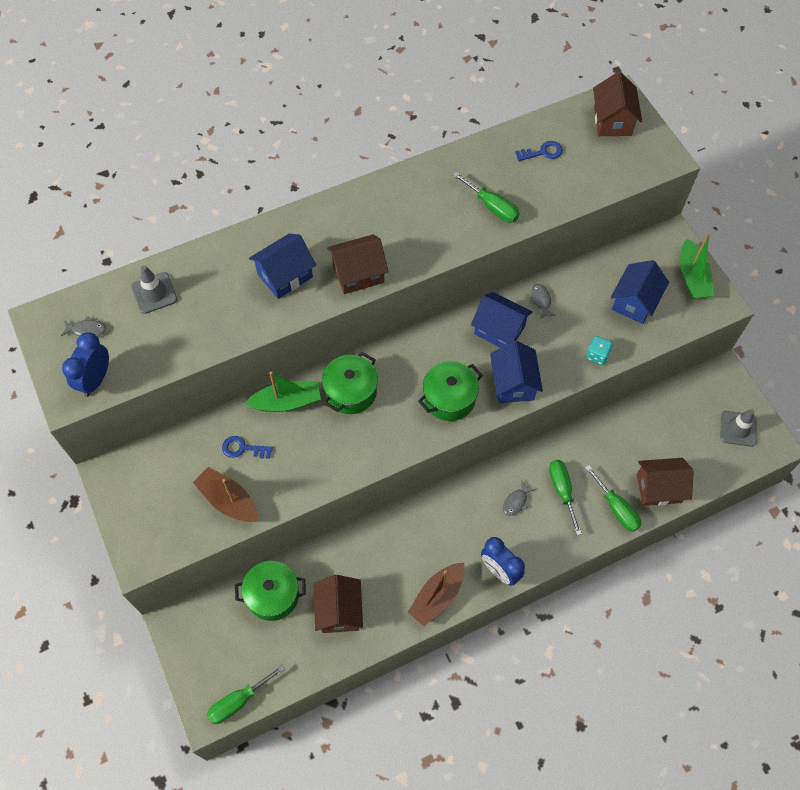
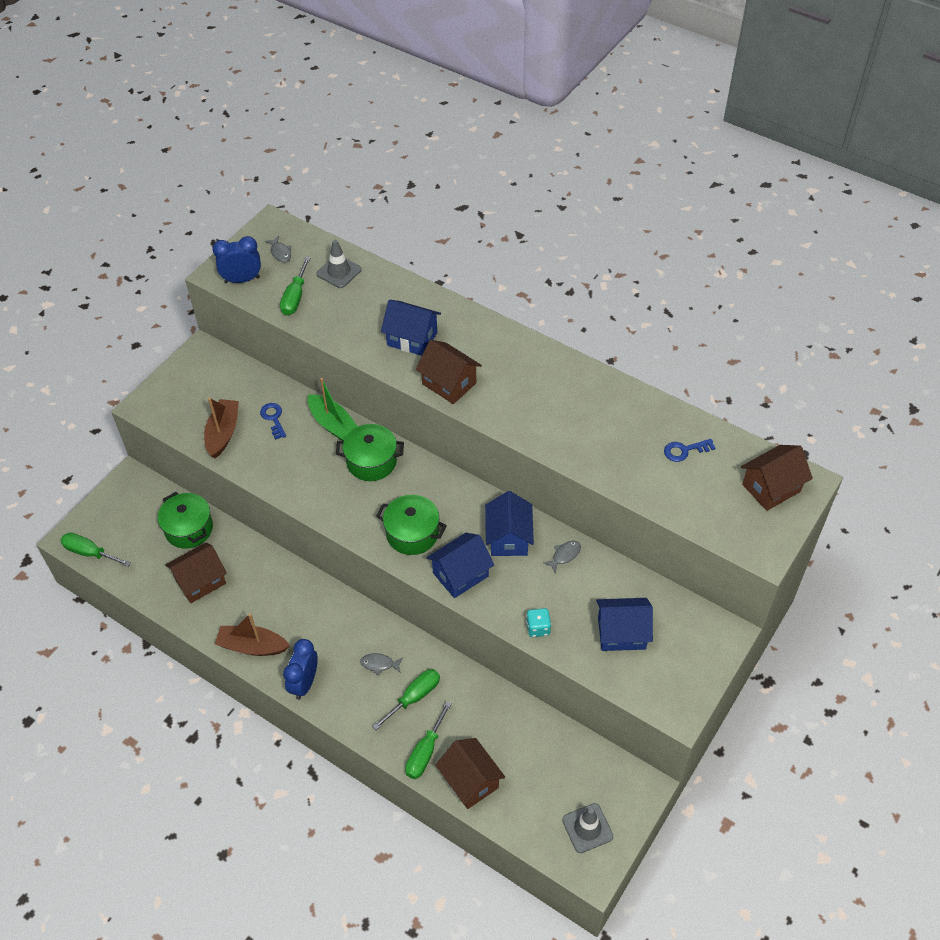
camera: 60 degrees right, 10 degrees down
green screwdriver [453,172,520,223] -> green screwdriver moved to [280,257,311,315]
blue key [515,141,563,161] -> blue key turned 120 degrees clockwise [664,439,715,462]
green boat [680,233,714,299] -> none

